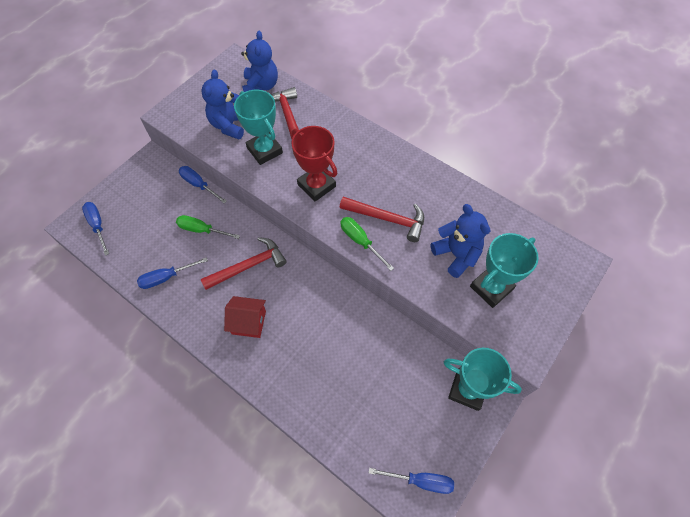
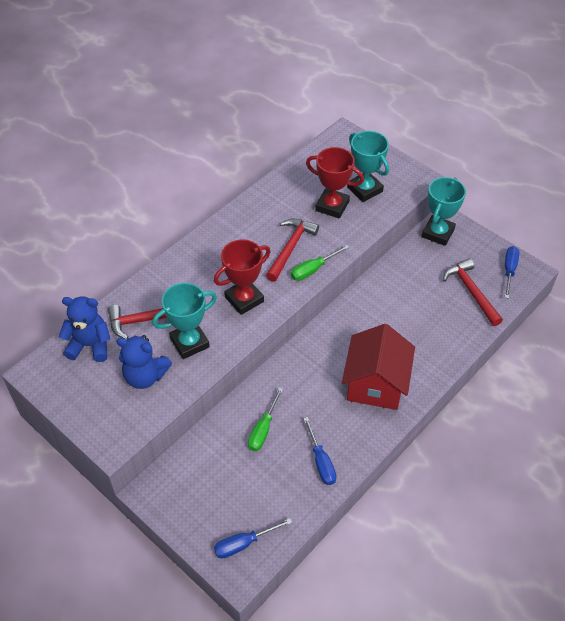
camera: 85 degrees left, 10 degrees down
blue screwdriver [179,166,227,204] -> none
red hammer [201,237,287,290] -> red hammer moved to [443,258,503,326]
red house [224,296,266,338] -> red house [342,324,415,410], size x1.75
blue teddy bear [431,204,490,278] -> red trophy [306,147,364,219]

